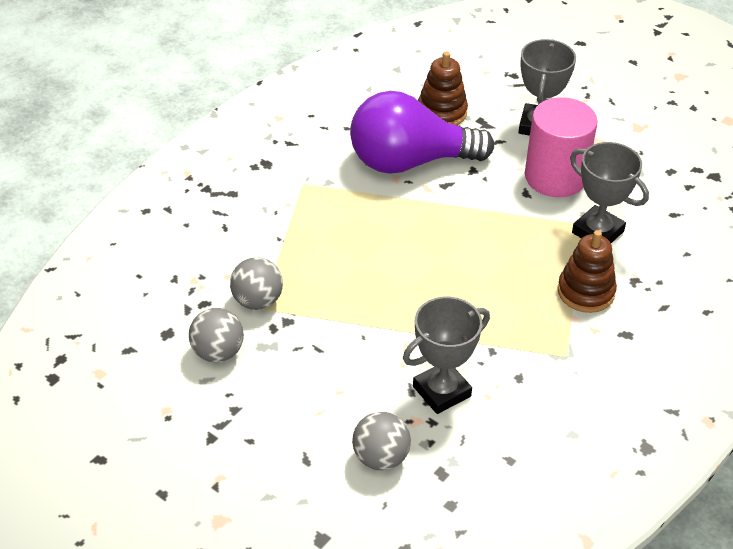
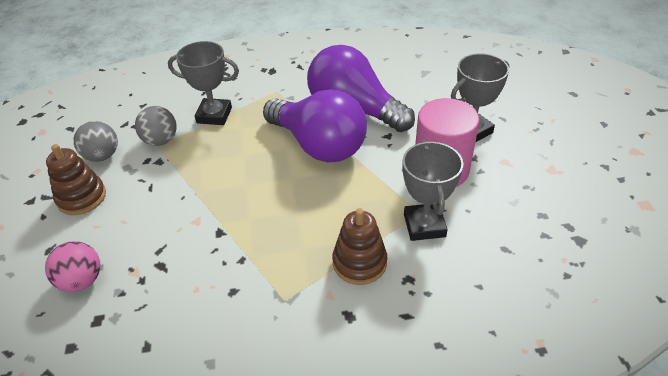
camera: 45 degrees right, 0 degrees up
grey ball [352,412,411,470] -> pink ball [45,241,100,292]
grey trophy [403,297,490,414] -> grey trophy moved to [168,41,239,125]
brown stacking toy [418,52,468,125] -> brown stacking toy moved to [46,144,106,215]
none -> purple light bulb [263,89,367,162]

